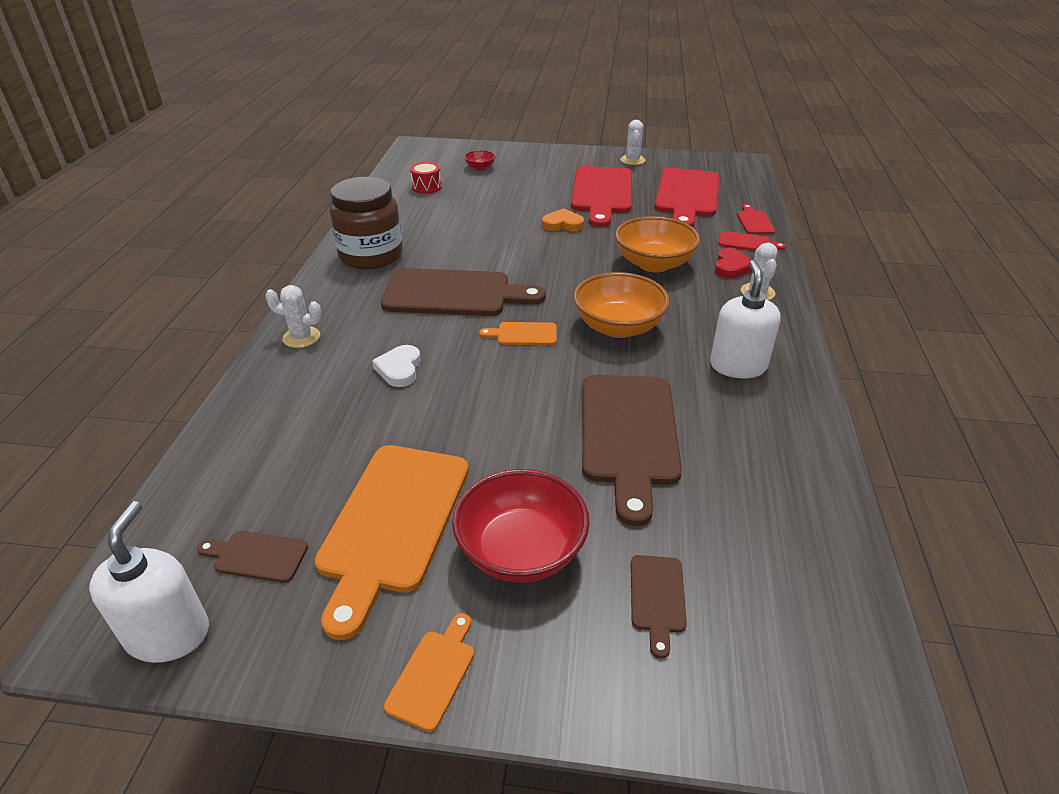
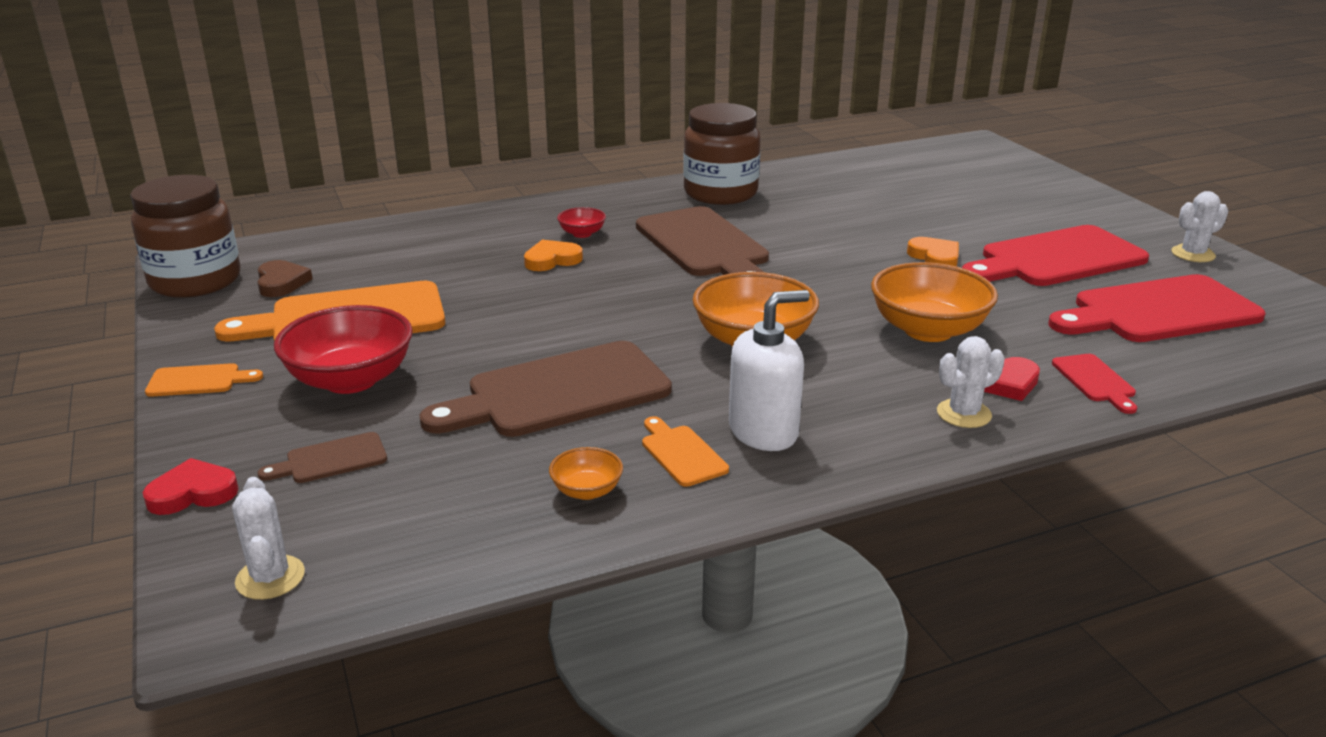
camera: 60 degrees right, 10 degrees down
white soap dispenser [89,501,209,663] -> brown jar [130,175,241,298]
brown cutting board [197,531,308,583] -> brown heart [257,260,312,297]
white cactus [265,285,322,348] -> white cactus moved to [232,477,305,600]
white heart [372,345,421,387] -> orange heart [524,240,583,271]
red drum [410,162,442,194] -> none
red bowl [464,150,496,171] -> red bowl moved to [557,207,606,238]
orange cutting board [479,322,557,345] -> orange cutting board moved to [642,416,729,487]
red cutting board [737,204,775,234] -> none
none -> red heart [142,458,239,515]
none -> orange bowl [549,447,623,500]

